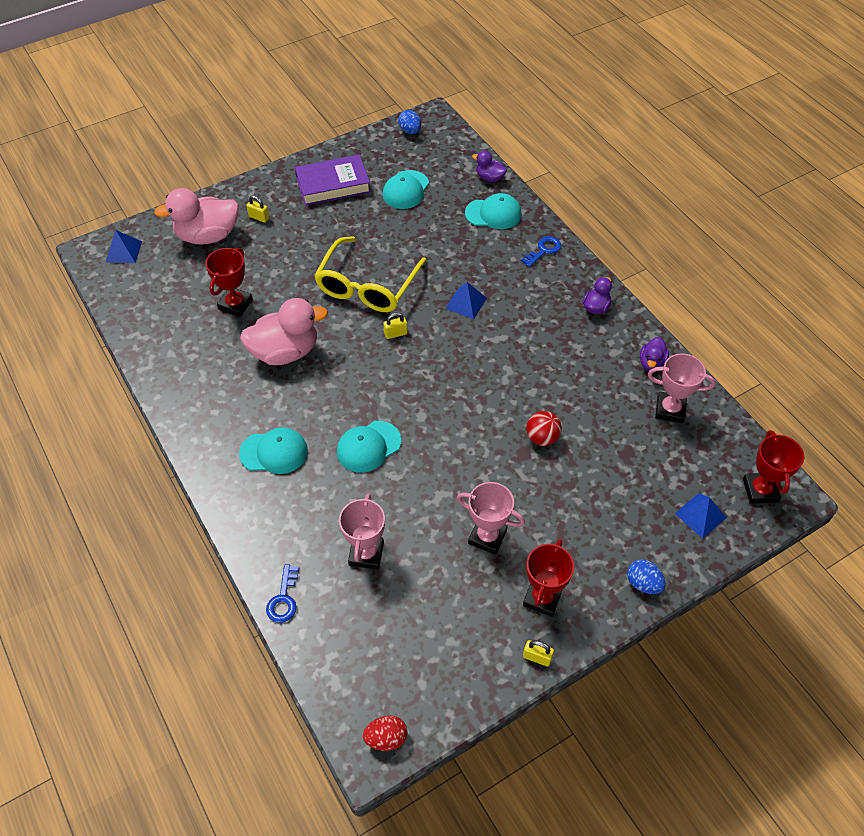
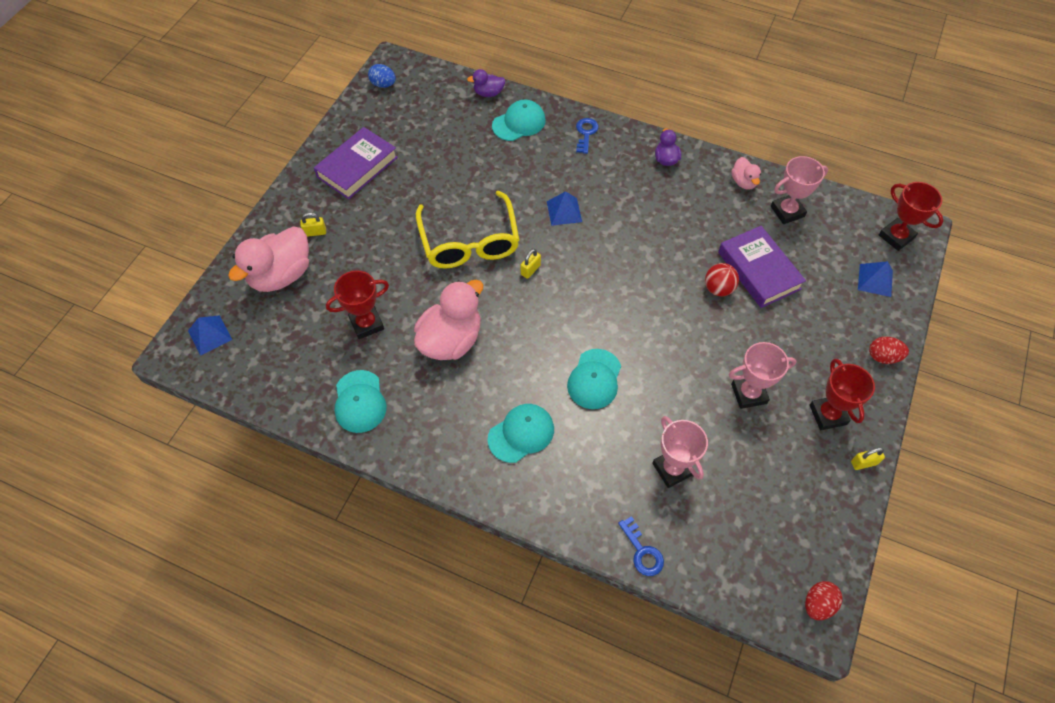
camera: 35 degrees left, 5 degrees up
red trophy [205,248,253,317] -> red trophy turned 75 degrees clockwise [326,270,389,339]
turquoise cap [383,170,429,209] -> turquoise cap moved to [335,370,386,433]
blue egg [627,559,666,594] -> red egg [869,337,909,364]
purple duck [640,337,669,371] -> pink duck [731,157,761,189]
none -> purple book [718,226,806,308]

